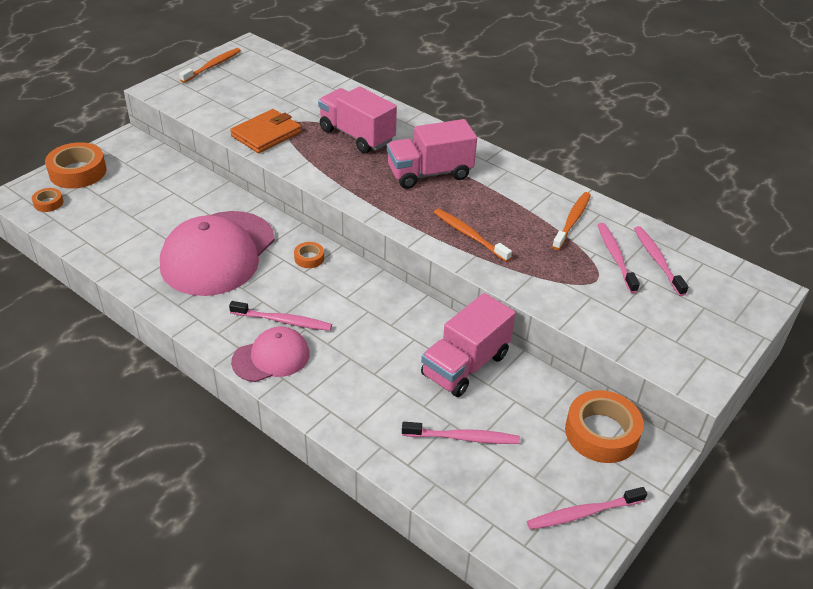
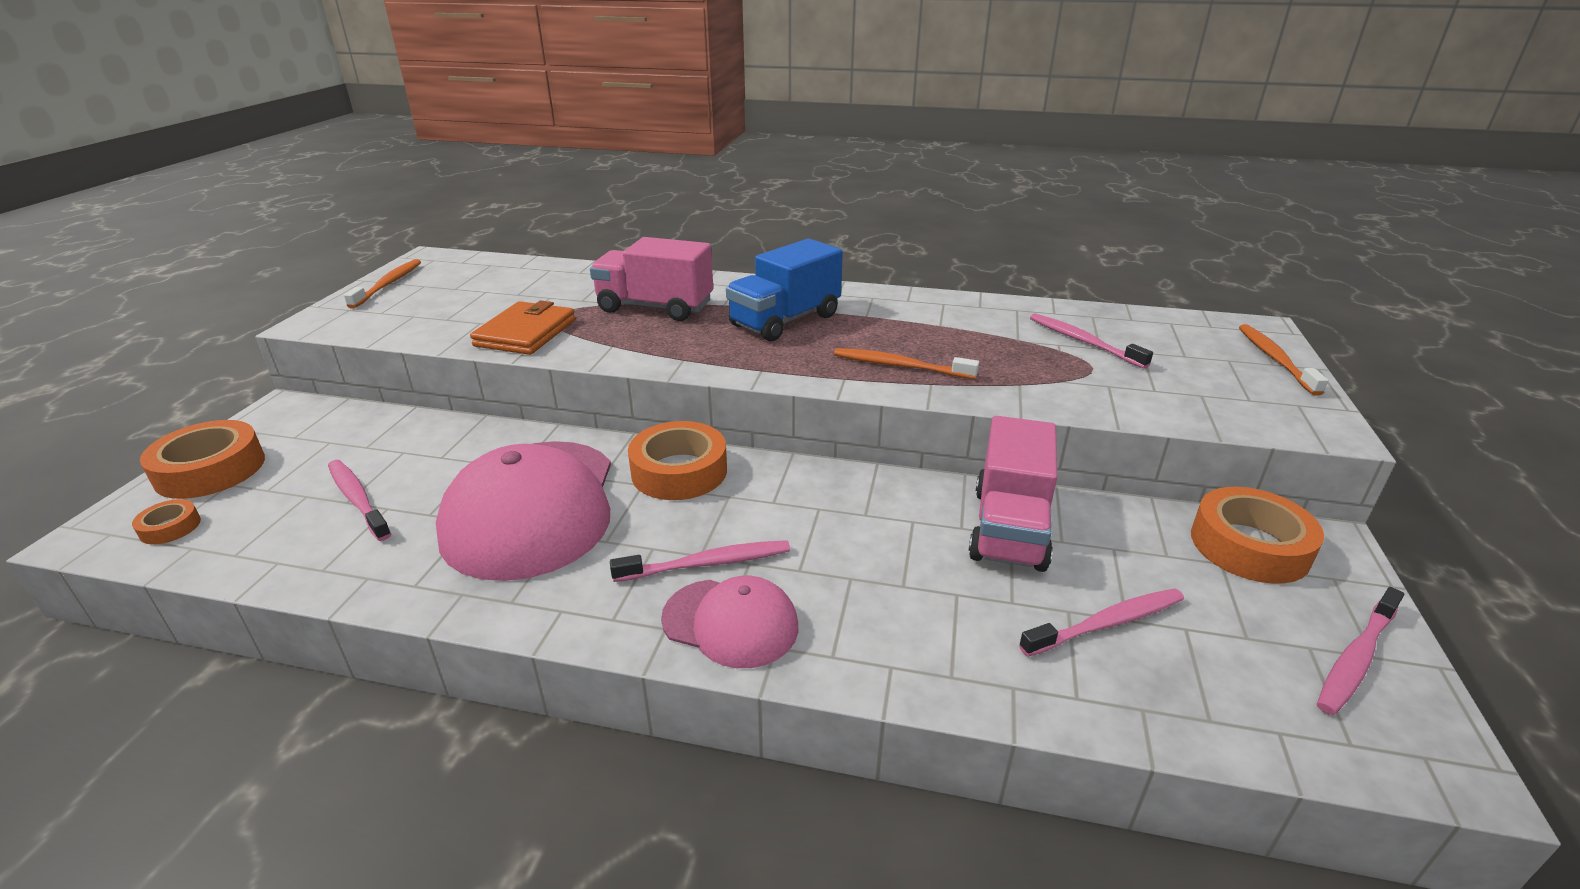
camera: 25 degrees left, 10 degrees down
pink cap [231,327,310,382] -> pink cap turned 75 degrees clockwise [661,576,798,668]
orange tape [294,242,324,268] -> orange tape [628,421,727,500], size x2.04
pink truck [387,119,477,189] -> blue truck [726,239,843,341]
orange toothbrush [552,192,591,250] -> orange toothbrush moved to [1239,324,1328,396]
pink toothbrush [634,226,689,296] -> pink toothbrush moved to [328,460,391,541]

